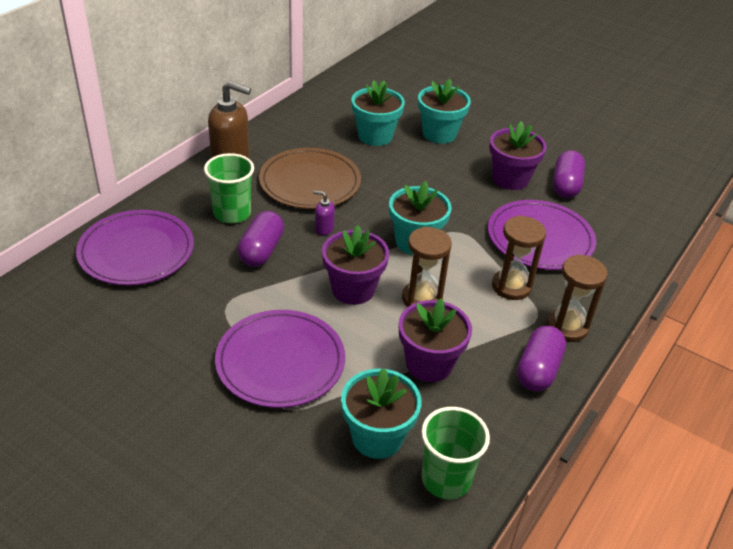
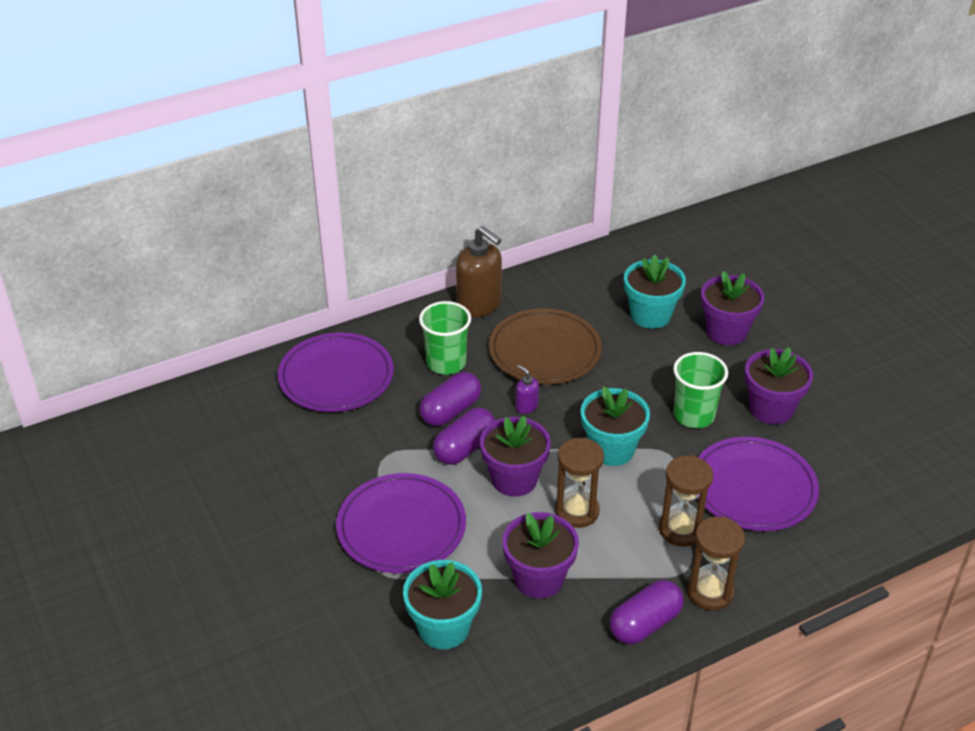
camera: 30 degrees right, 0 degrees up
turquoise flower pot [418,79,471,144] -> purple flower pot [701,271,764,345]
green cup [421,407,490,499] -> green cup moved to [673,352,728,428]
purple capsule [553,150,585,198] -> purple capsule moved to [433,407,495,465]

